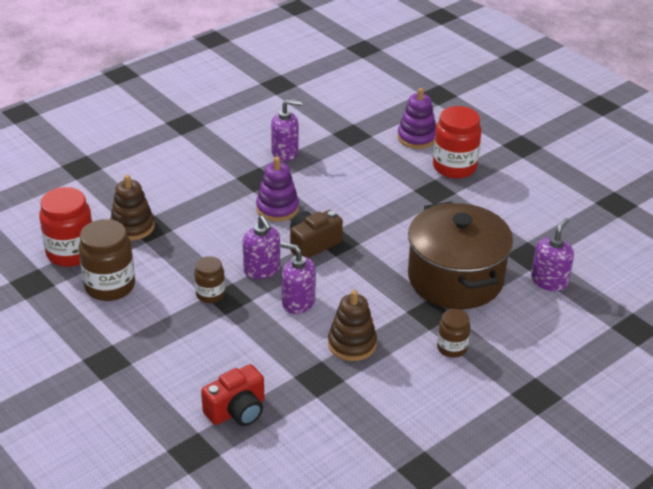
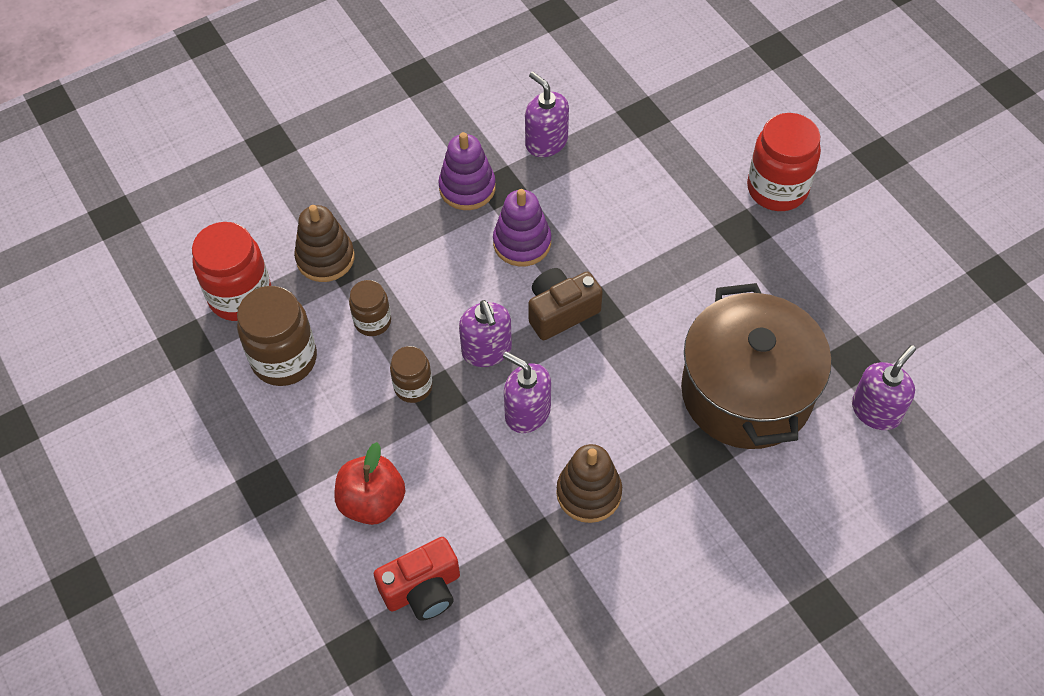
camera: 10 degrees right, 20 degrees up
purple soap dispenser [271,99,302,162] -> purple soap dispenser turned 135 degrees counterclockwise [525,72,569,157]
purple stacking toy [397,88,436,149] -> purple stacking toy moved to [438,132,496,210]
brown jar [437,309,470,358] -> brown jar moved to [349,280,391,336]
none -> red apple [334,442,405,525]

